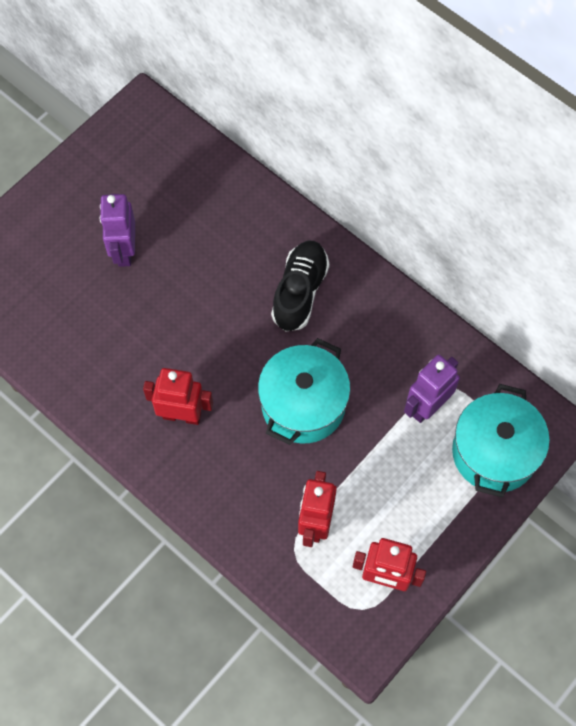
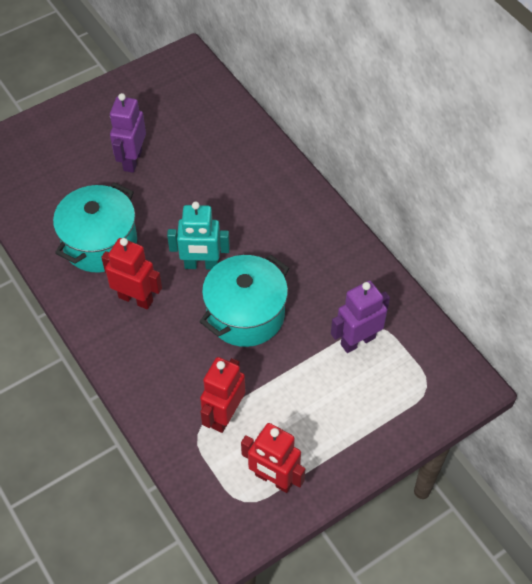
camera: 15 degrees right, 10 degrees down
black shoe [271,241,330,332] -> none
turquoise pot [452,384,550,498] -> turquoise pot moved to [53,182,137,272]
none -> turquoise robot [167,202,230,270]

